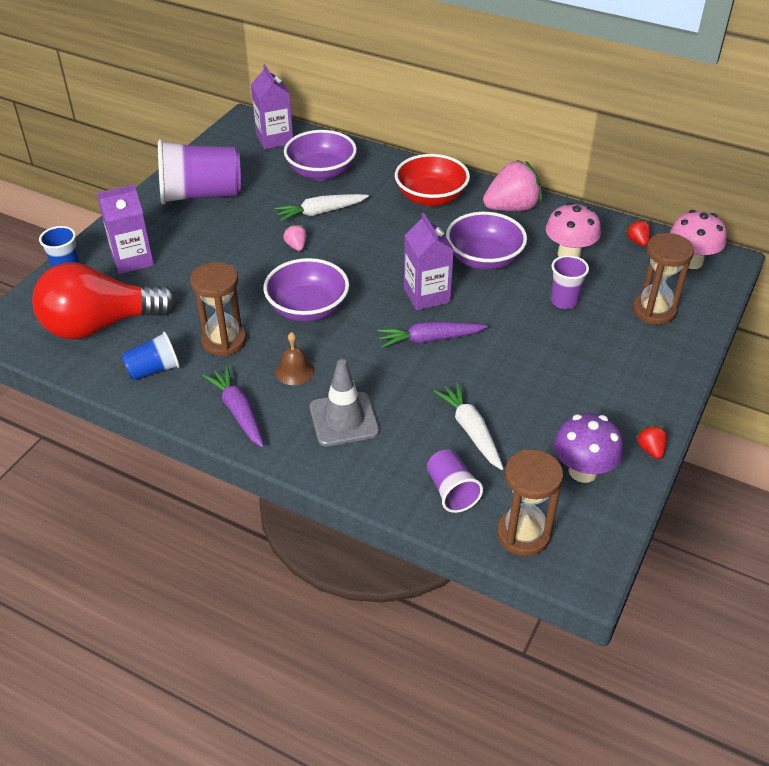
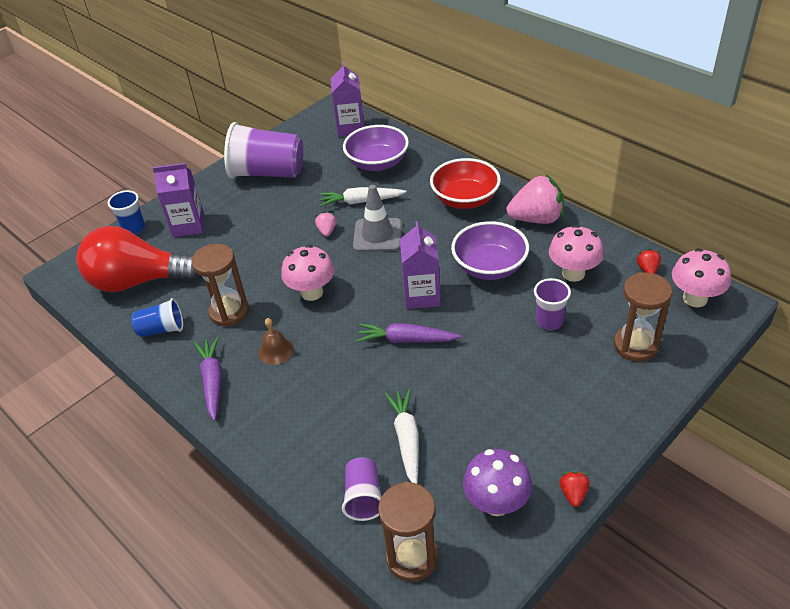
camera: 20 degrees right, 0 degrees up
purple bowl [263,258,349,322] -> pink mushroom [281,245,335,301]
grey traffic cone [310,359,379,446] -> grey traffic cone moved to [353,185,402,252]

